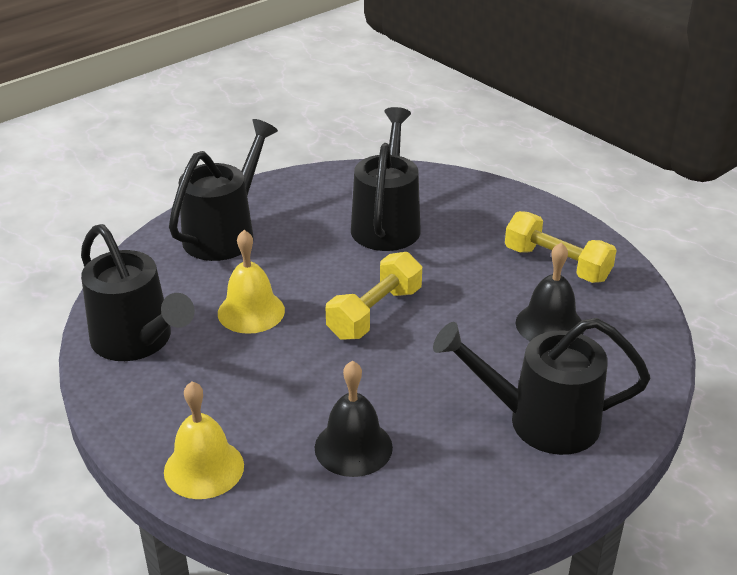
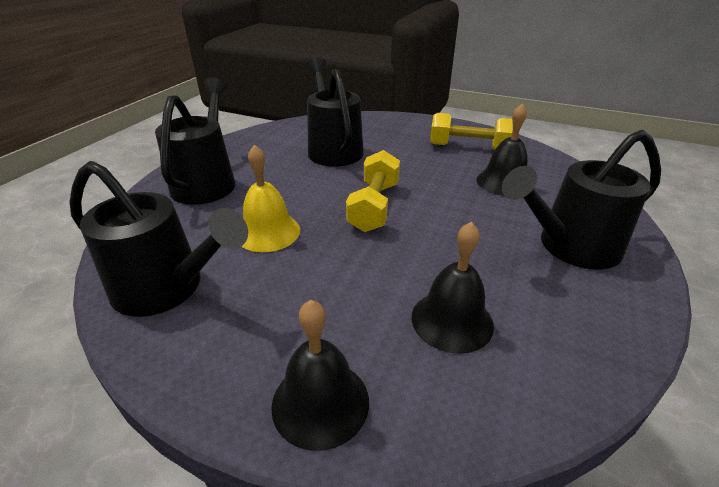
camera: 25 degrees left, 0 degrees up
yellow bell [164,381,244,499] -> black bell [271,300,369,451]

